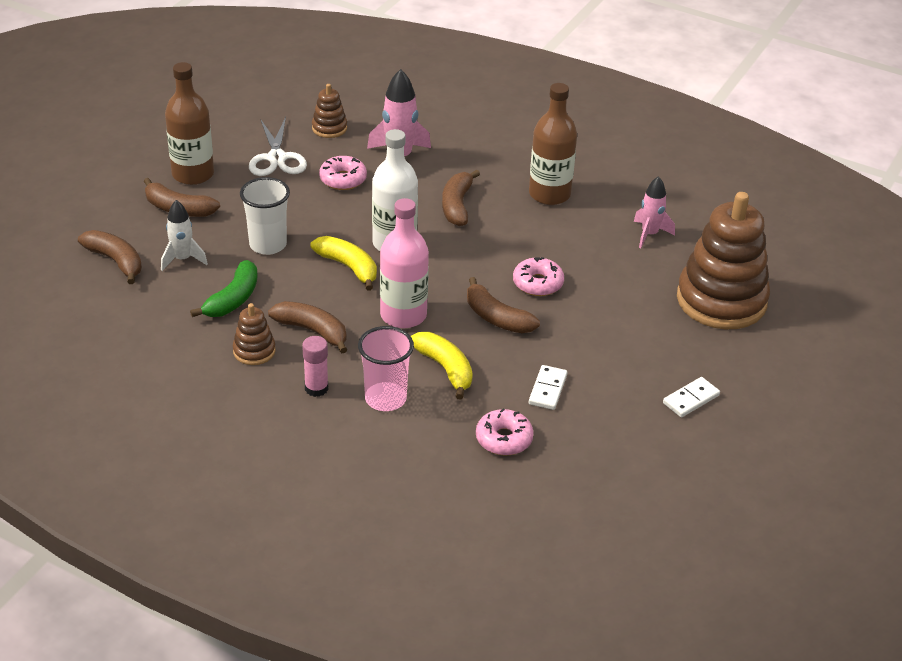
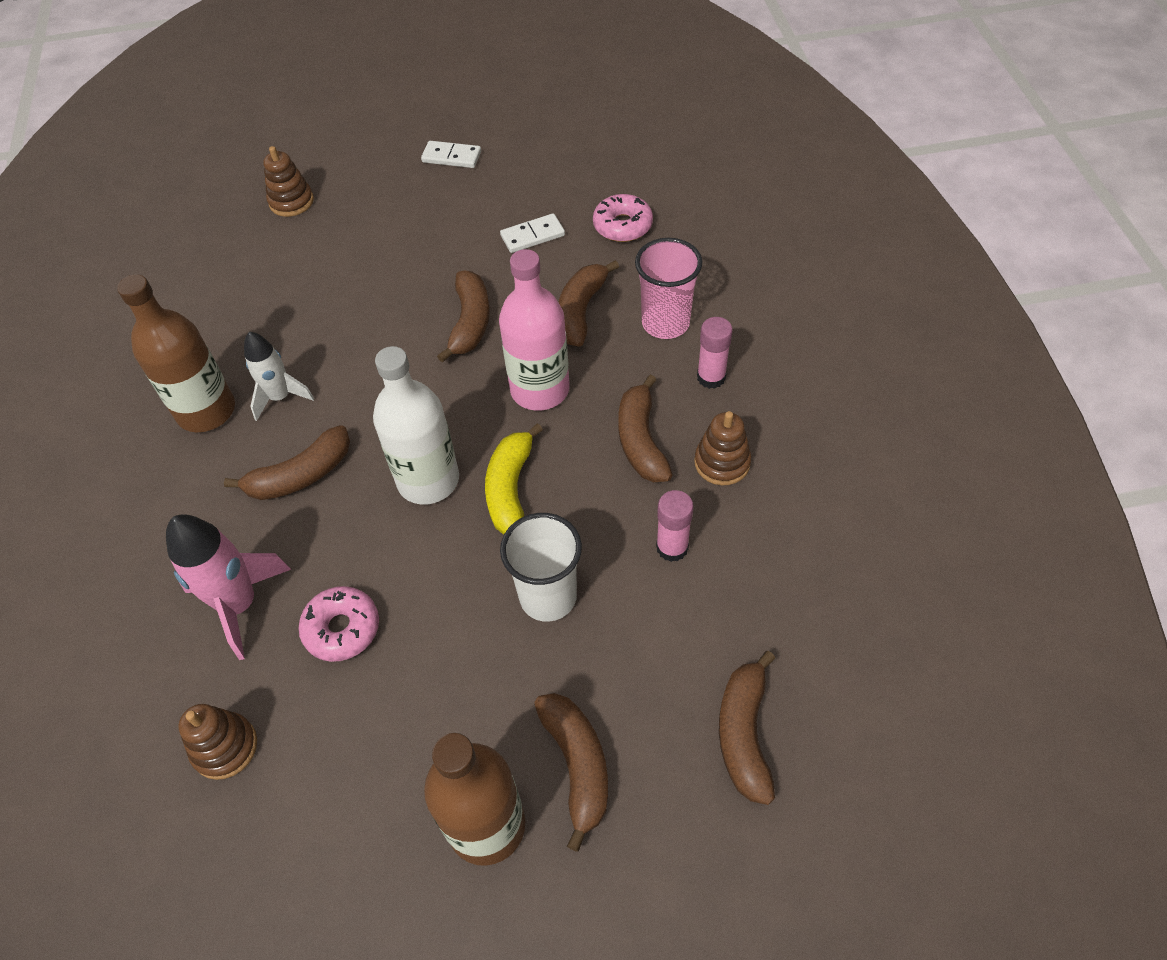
camera: 125 degrees left, 15 degrees up
white rocket [161,200,208,271] -> white rocket moved to [244,332,314,421]
green banana [190,260,258,317] -> pink glue stick [656,490,694,562]
white scissors [249,117,307,176] -> none
yellow banana [411,332,473,399] -> brown banana [558,260,619,347]
pink donut [513,257,564,296] -> none
pink rocket [634,176,675,248] -> none
brown stacking toy [677,192,770,329] -> brown stacking toy [263,146,314,217], size x0.44

